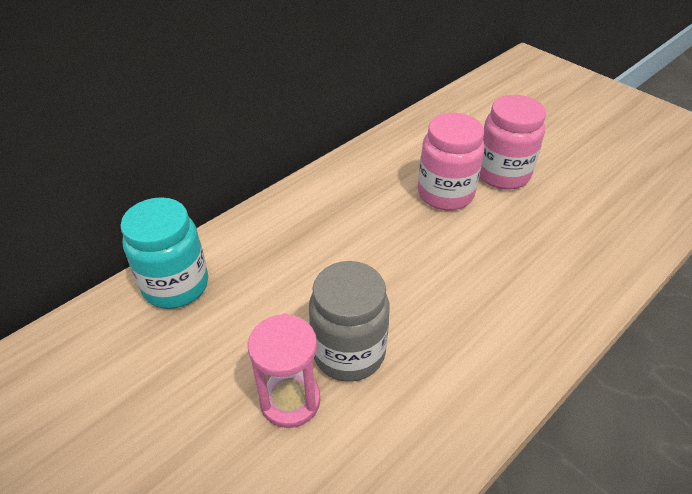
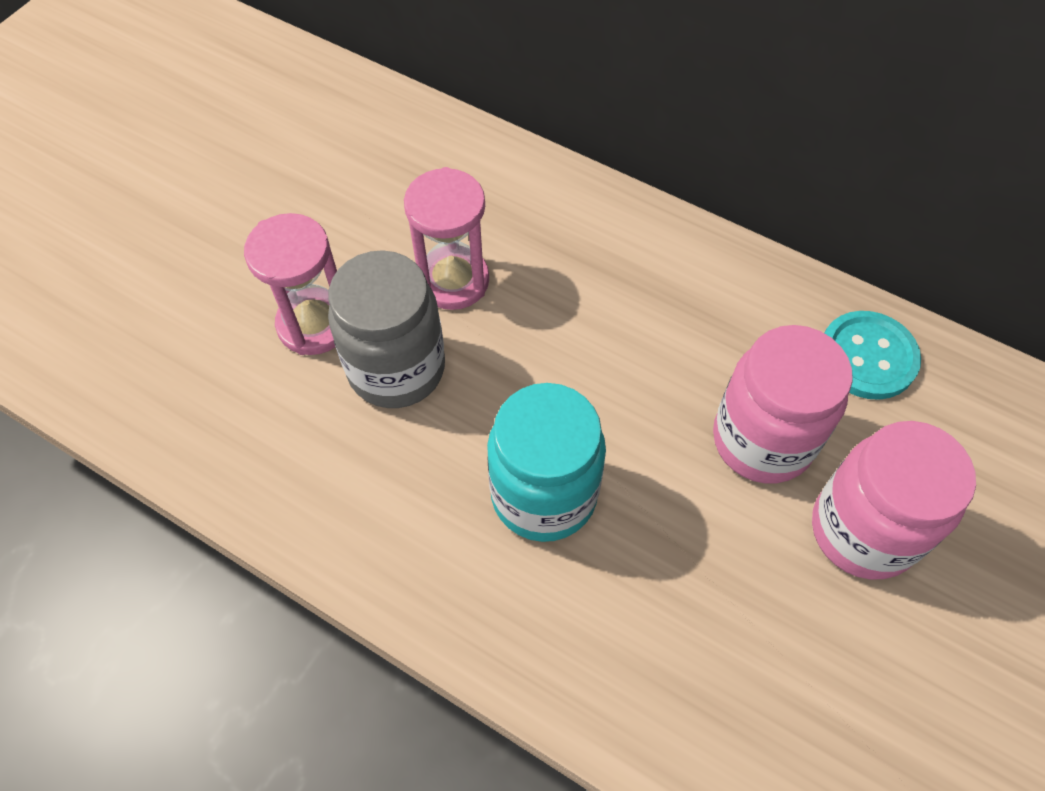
camera: 75 degrees right, 15 degrees up
turquoise jar [120,197,208,309] -> turquoise jar moved to [487,383,606,542]
none -> pink hourglass [404,167,489,310]
none -> turquoise button [824,311,921,400]

